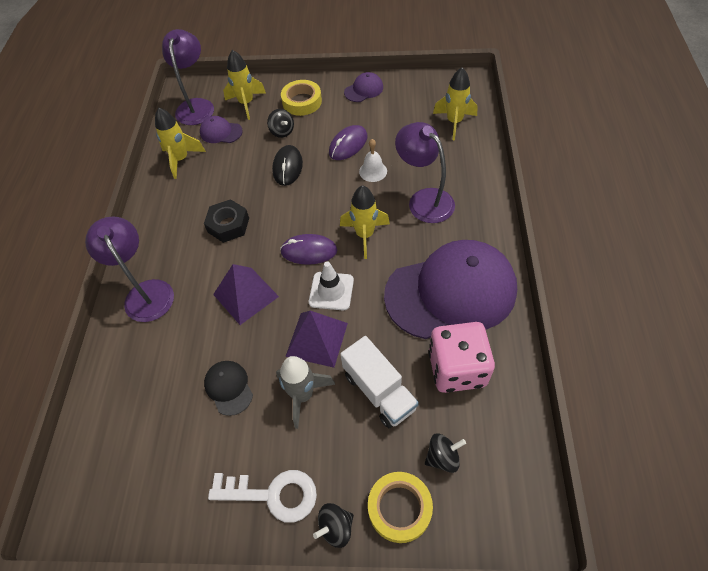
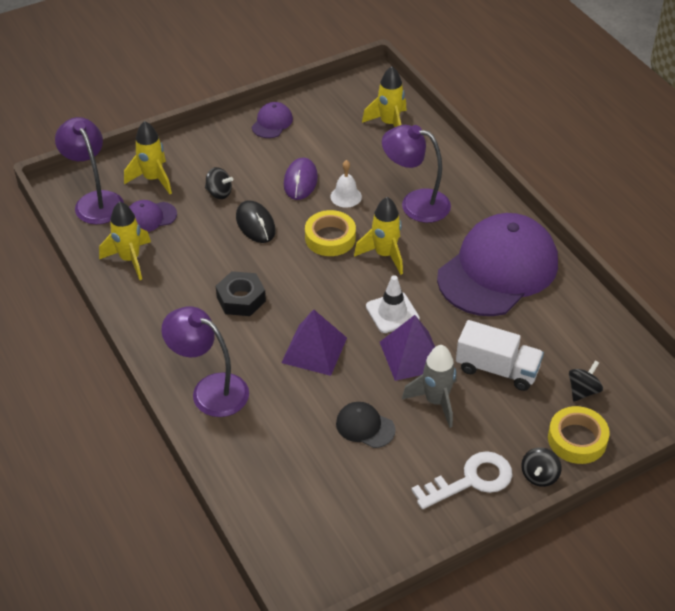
camera: 35 degrees left, 10 degrees down
purple mouse [280,234,337,265] -> none
yellow tape [281,80,322,116] -> yellow tape moved to [305,210,356,256]
pink dice [428,322,495,393] -> none

